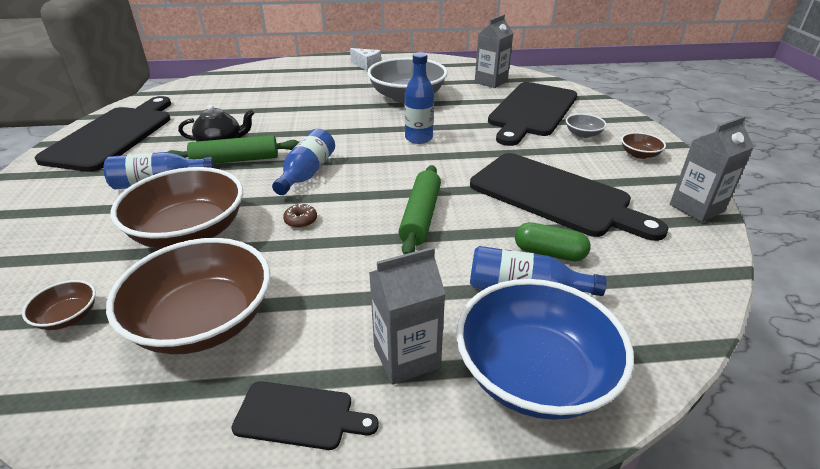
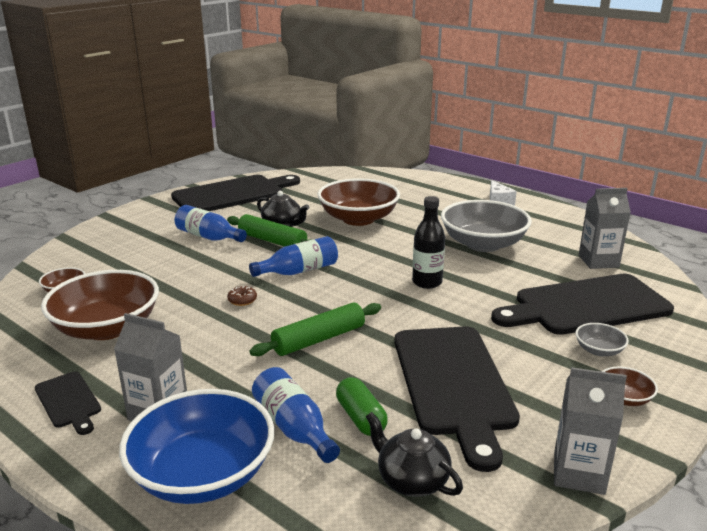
camera: 45 degrees right, 10 degrees down
brown bowl [111,167,243,249] -> brown bowl moved to [318,178,400,226]
blue bottle [405,52,434,144] -> black bottle [412,196,445,289]
none -> black teapot [366,412,463,497]

